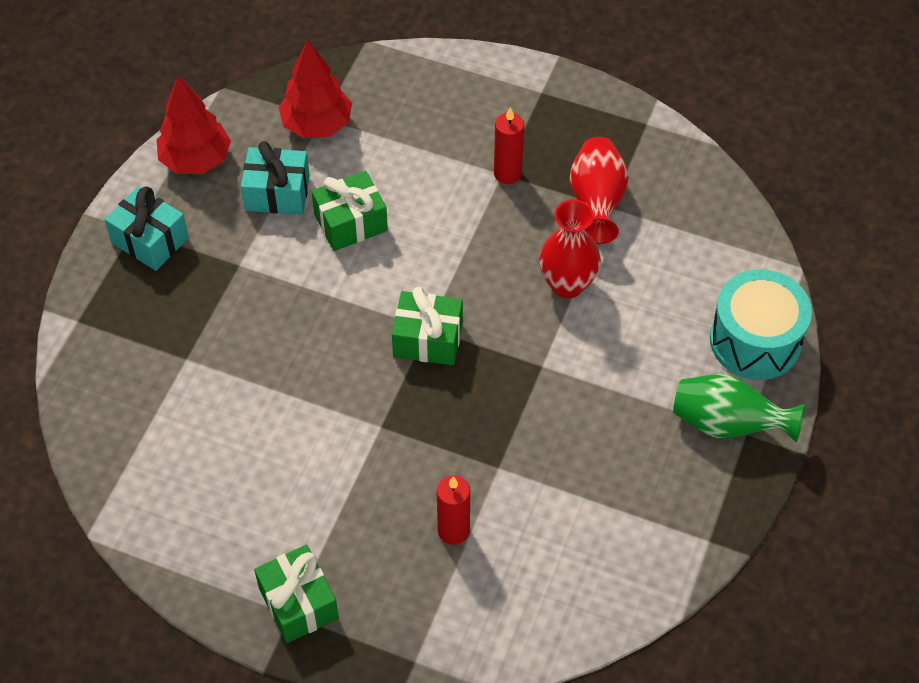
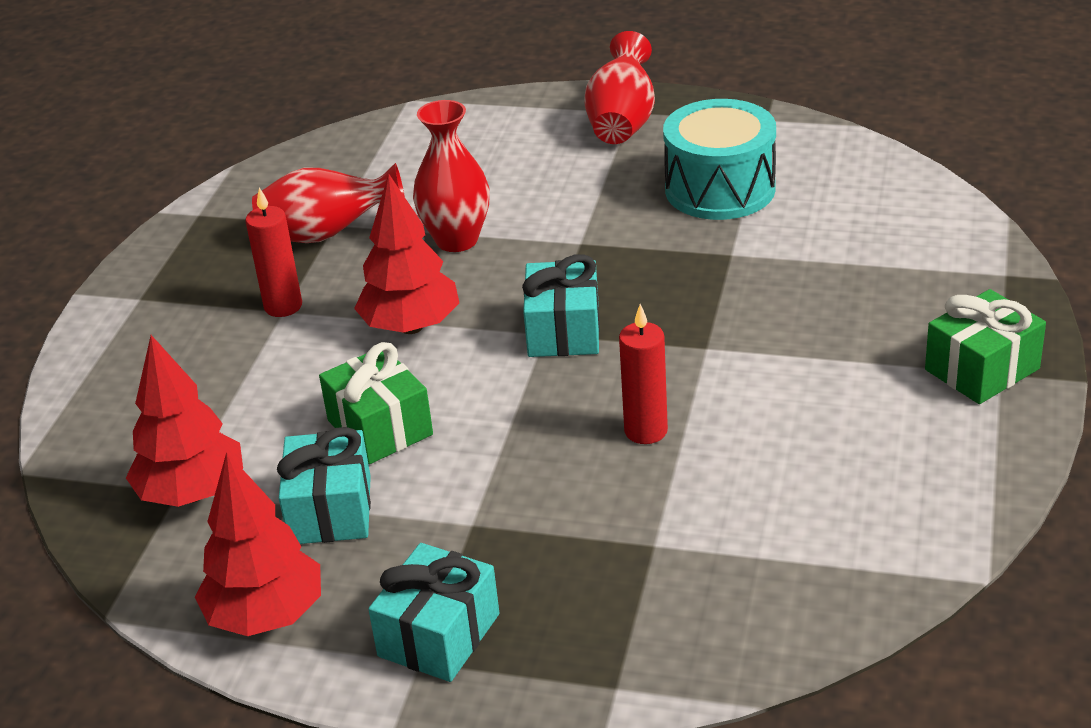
camera: 95 degrees left, 20 degrees down
green gift [392,287,463,365] -> turquoise gift [522,254,600,357]
red candle [437,475,470,545] -> red candle moved to [619,304,668,444]
green vase [673,374,805,443] -> red vase [584,31,655,144]
turquoise drum [710,269,812,380] -> turquoise drum moved to [663,99,776,220]
none -> red tree [354,174,459,334]

